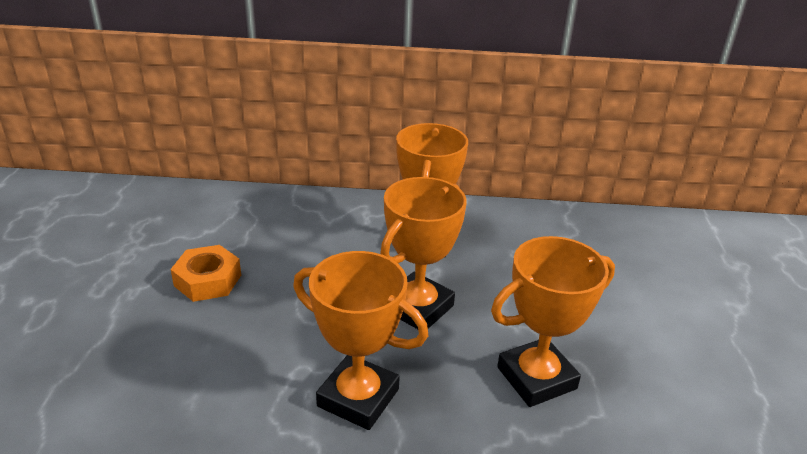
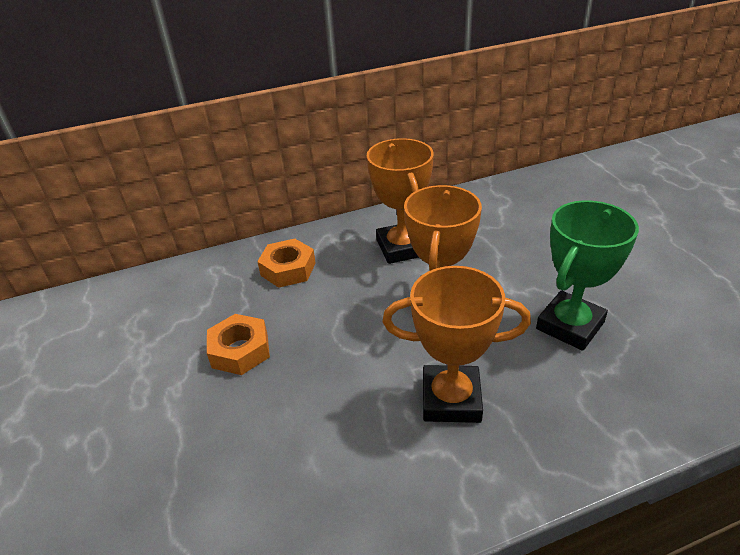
camera: 20 degrees left, 5 degrees up
orange trophy [491,236,615,407] -> green trophy [536,200,639,351]
none -> orange nut [257,239,316,288]

